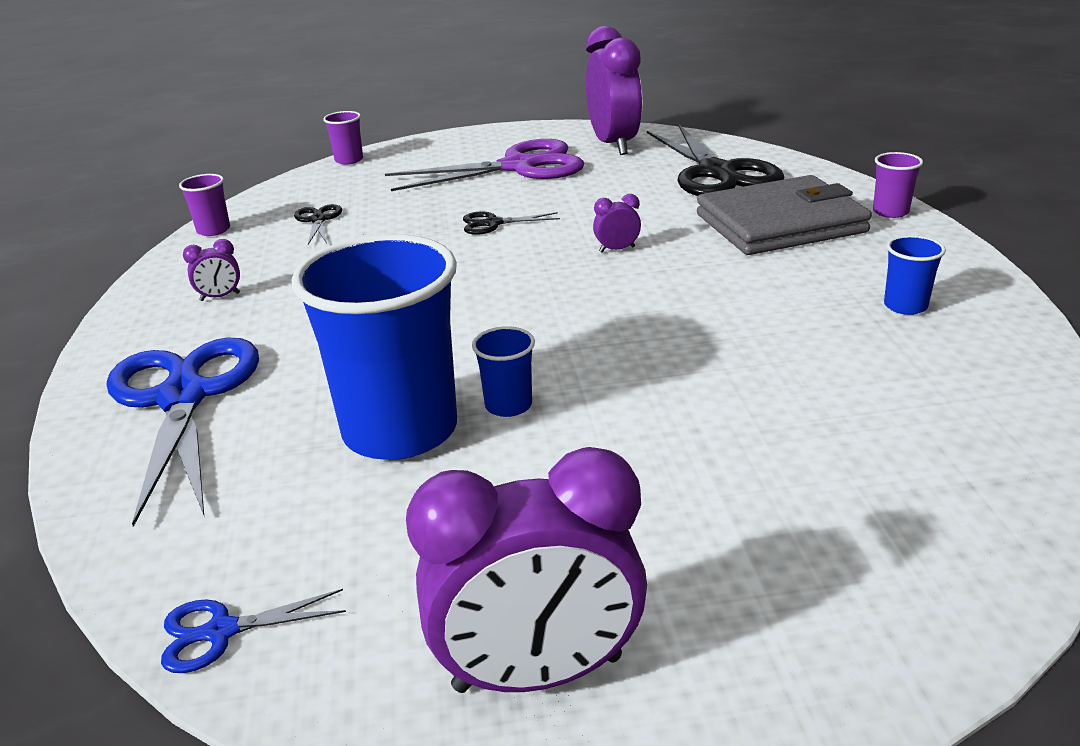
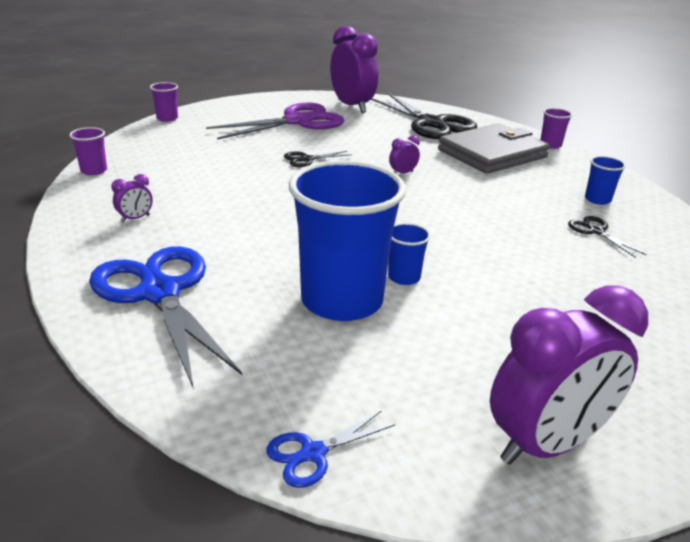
camera: 20 degrees left, 0 degrees up
black scissors [294,204,342,245] -> black scissors moved to [568,216,647,258]

